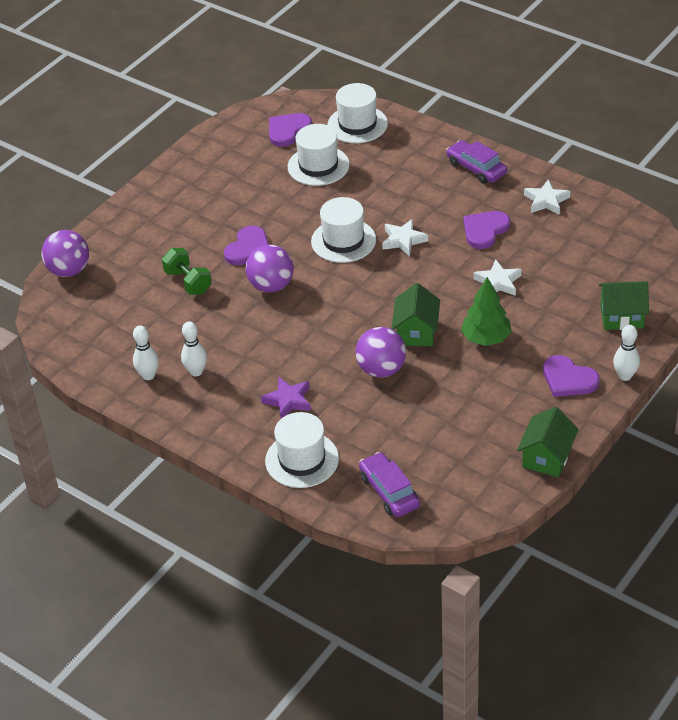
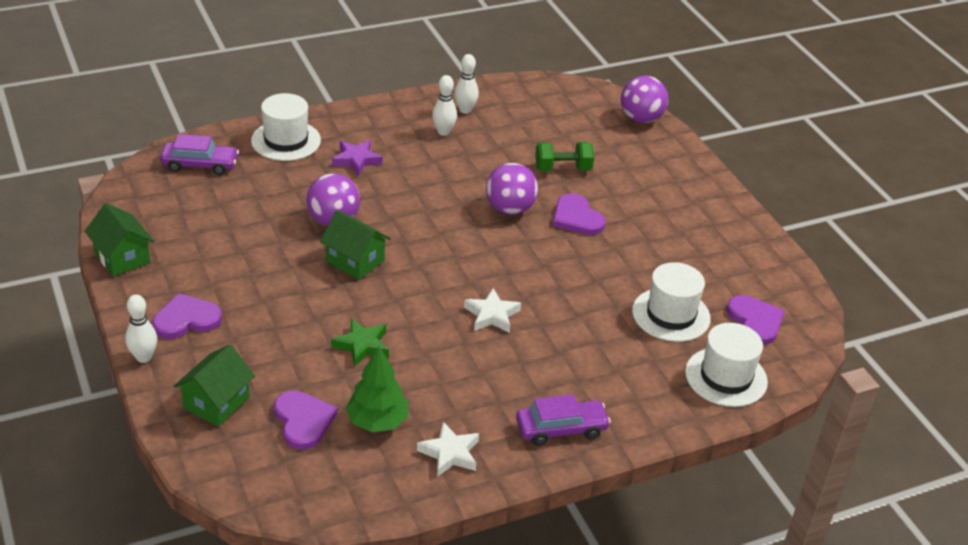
camera: 115 degrees right, 5 degrees down
white hat [311,197,376,263] -> none
green tree [461,277,512,346] -> green tree moved to [345,346,408,432]
purple heart [463,211,510,249] -> purple heart moved to [274,391,338,450]
white star [473,259,522,296] -> green star [331,318,389,367]

